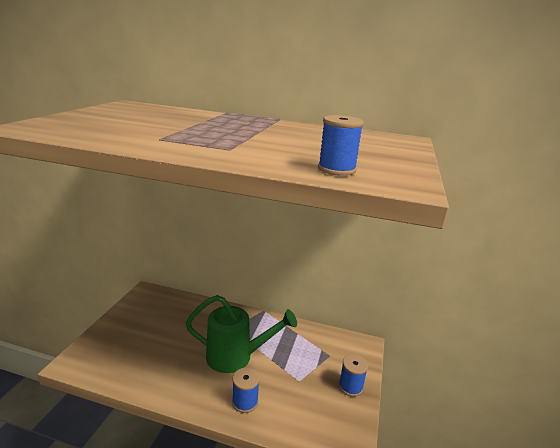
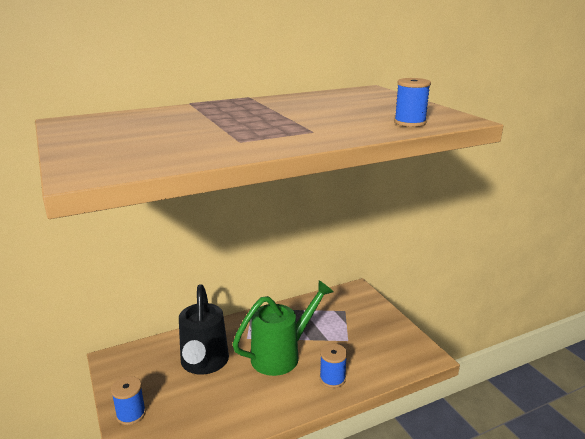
camera: 40 degrees left, 0 degrees up
blue spool [339,354,368,397] -> blue spool moved to [111,376,146,425]
none -> black watering can [179,284,229,375]

